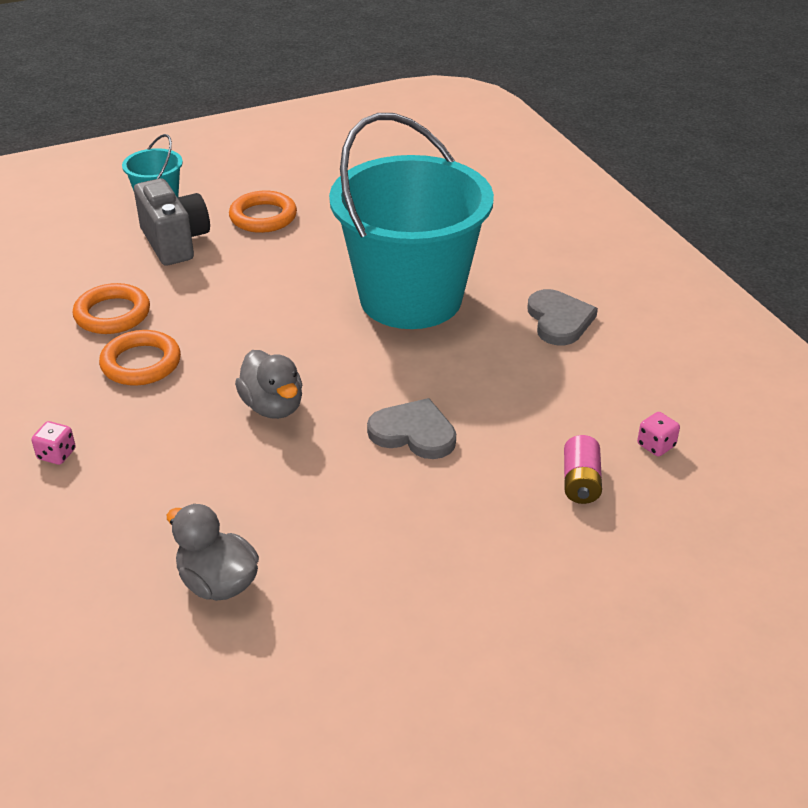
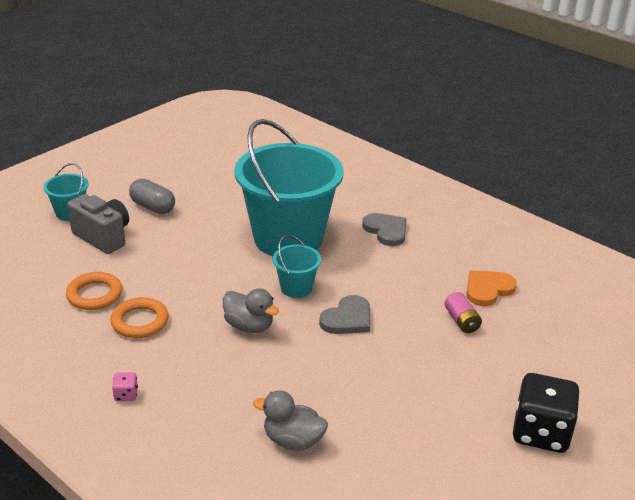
camera: 25 degrees left, 5 degrees down
orange ring [229,190,297,233] -> grey capsule [129,179,175,214]
grey heart [367,398,456,459] -> grey heart turned 135 degrees clockwise [319,295,370,334]
pink dice [637,412,680,456] -> orange heart [466,270,517,306]
none -> turquoise bucket [273,235,321,298]
none -> black dice [513,373,580,453]

